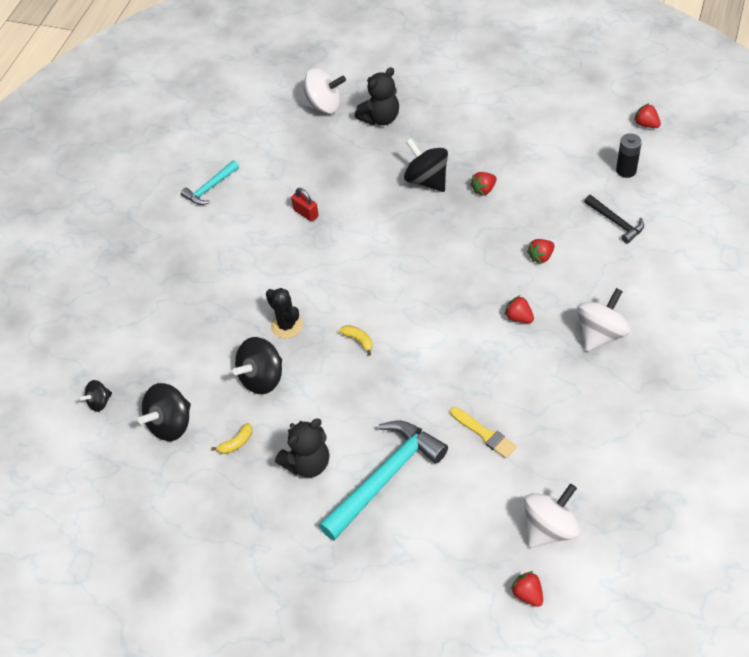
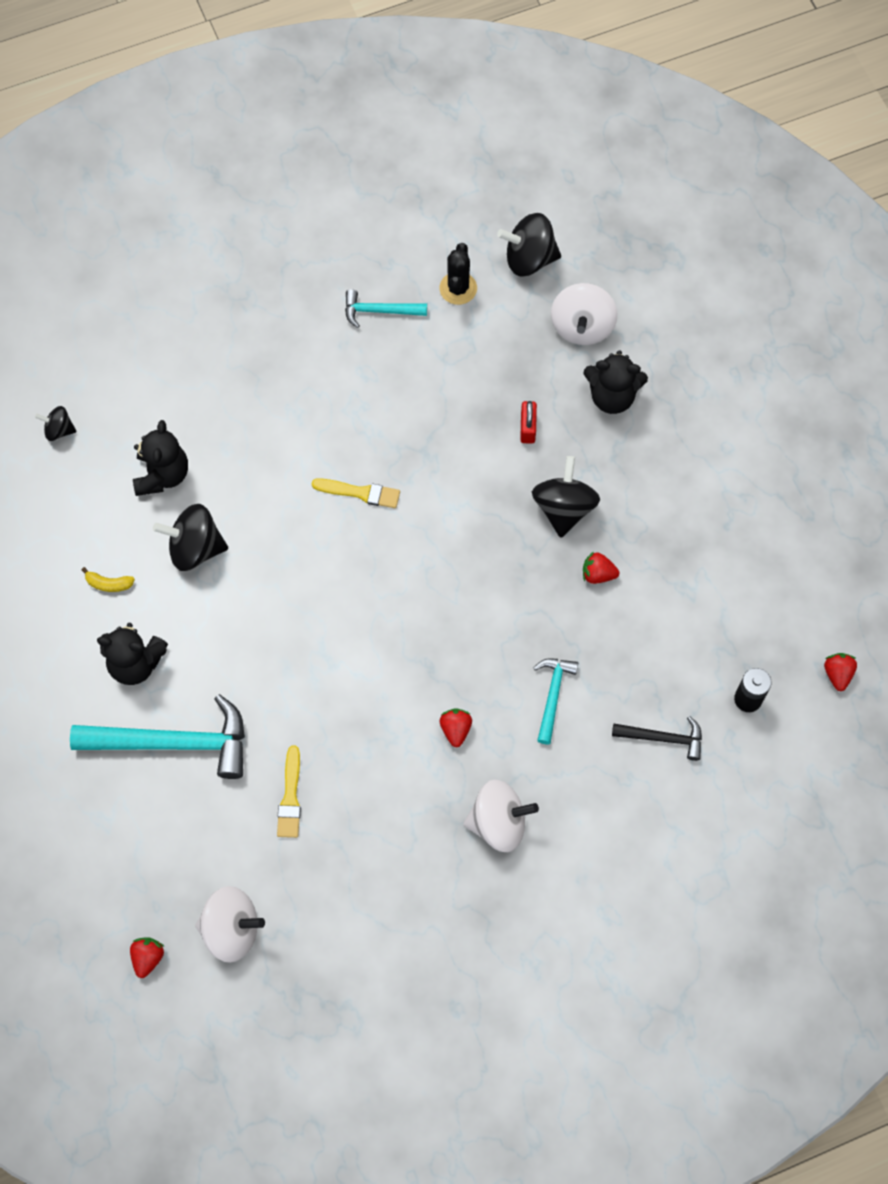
camera: 45 degrees right, 15 degrees up
black spinning top [138,383,191,441] -> black spinning top moved to [497,213,561,277]
black cactus [266,288,303,339] -> black cactus moved to [439,243,477,305]
red padlock [291,188,319,222] -> red padlock moved to [520,401,537,444]
white spinning top [300,68,346,114] -> white spinning top turned 45 degrees clockwise [551,283,617,345]
yellow banana [339,325,373,356] -> none
red strawberry [527,239,555,264] -> turquoise hammer [533,659,578,744]
black hammer [584,195,644,244] -> black hammer turned 90 degrees counterclockwise [612,716,702,761]
none -> black teddy bear [133,420,188,496]
none -> yellow brush [312,478,400,508]

